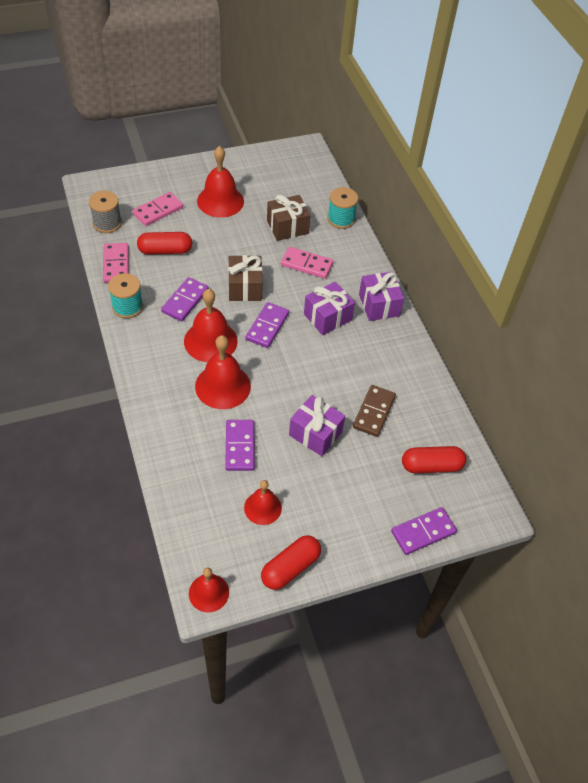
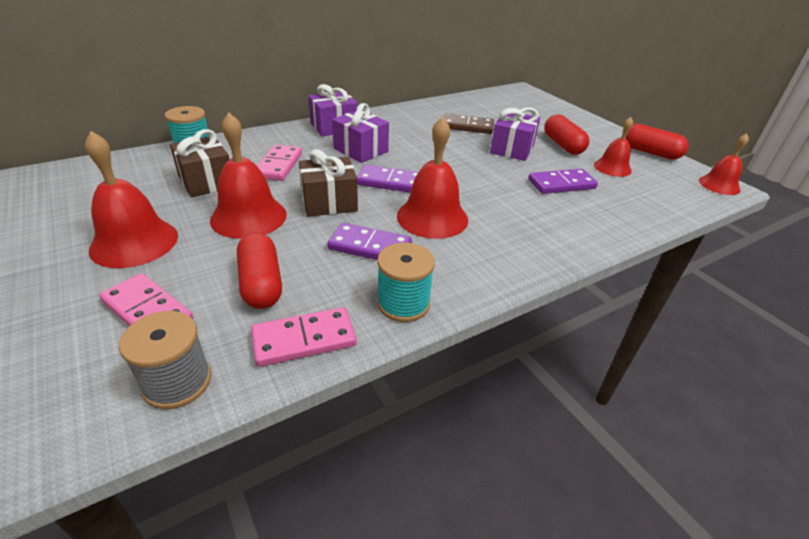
camera: 100 degrees left, 15 degrees down
red bell [195,335,251,409] -> red bell moved to [210,112,287,239]
purple domino [391,507,457,555] -> none
red capsule [402,446,467,473] -> red capsule moved to [544,114,590,155]

